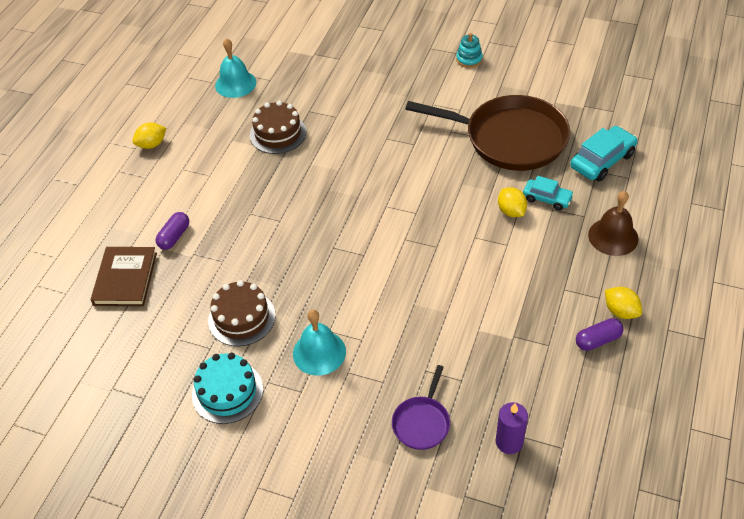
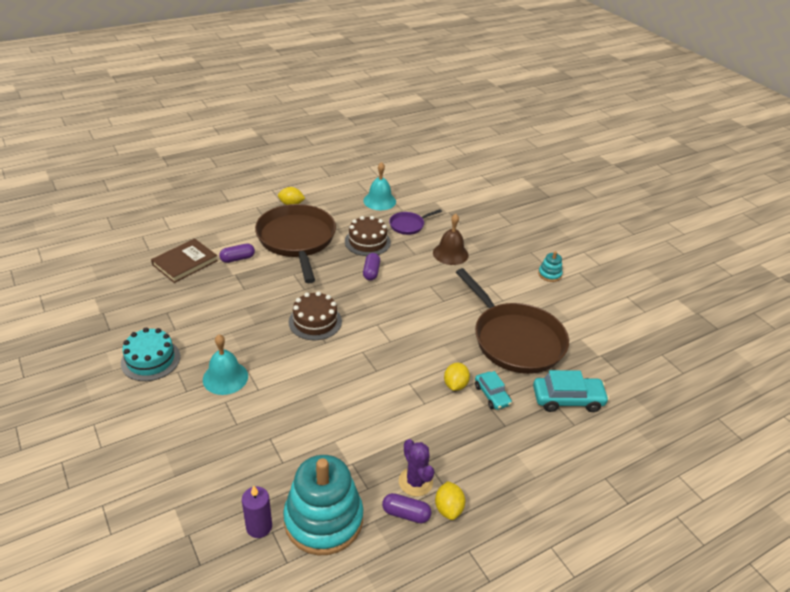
camera: 35 degrees right, 10 degrees down
brown cake [208,280,275,346] -> brown cake moved to [289,291,342,340]
purple pan [392,365,450,450] -> purple pan moved to [389,209,442,235]
brown bell [588,191,639,256] -> brown bell moved to [433,214,469,265]
none -> brown pan [255,204,336,283]
none -> turquoise stacking toy [283,455,363,555]
none -> purple capsule [363,253,380,281]
none -> purple cactus [399,439,434,496]

